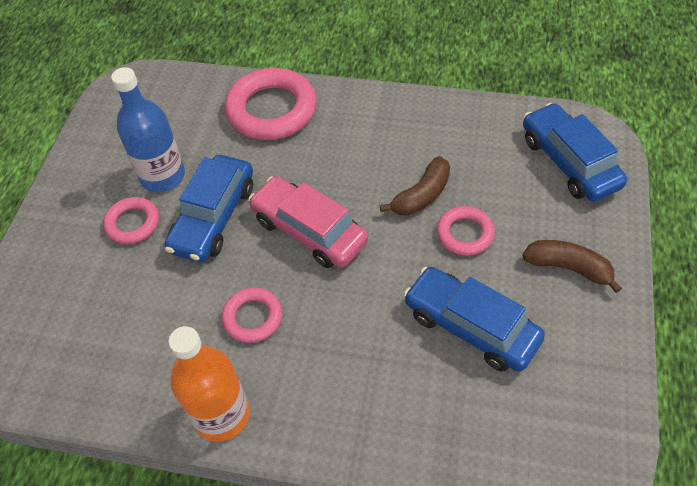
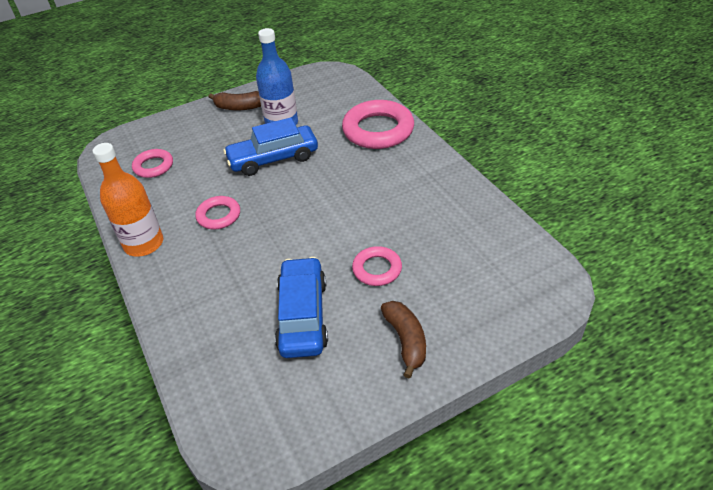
camera: 50 degrees right, 10 degrees down
pink ring [103,197,159,244] -> pink ring moved to [132,149,173,178]
pink car [248,176,368,268] -> none
brown banana [380,156,450,216] -> brown banana moved to [208,91,261,110]
blue car [523,103,627,202] -> none

